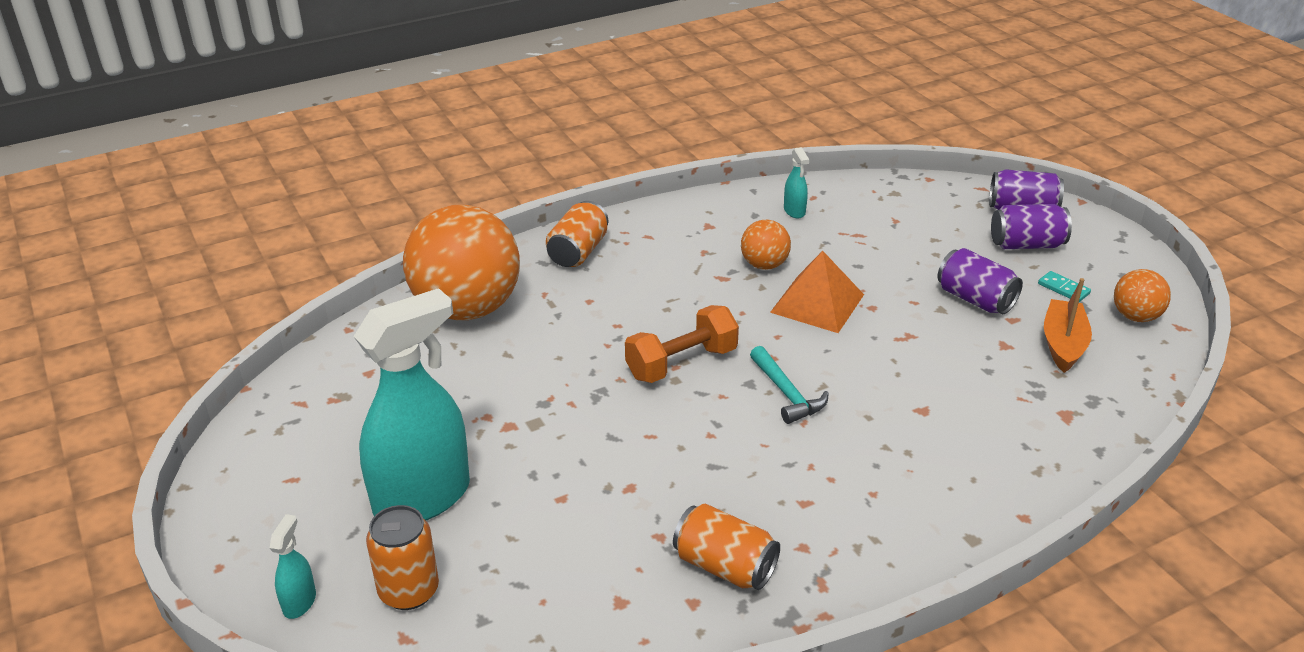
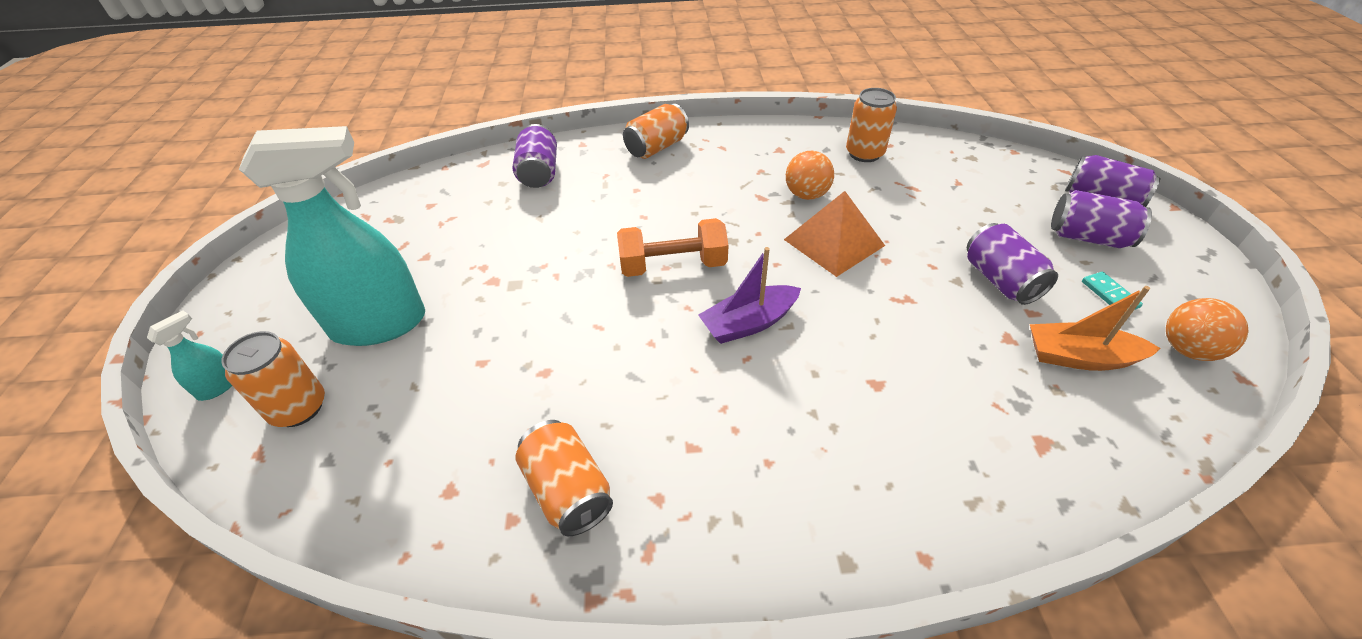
camera: 25 degrees right, 10 degrees up
orange ball [403,205,520,320] -> purple can [513,124,557,188]
turquoise hammer [750,346,829,424] -> purple boat [698,247,801,344]
turquoise spray bottle [784,147,809,219] -> orange can [846,88,897,162]
orange boat [1044,278,1092,373] -> orange boat turned 120 degrees counterclockwise [1030,286,1161,371]

